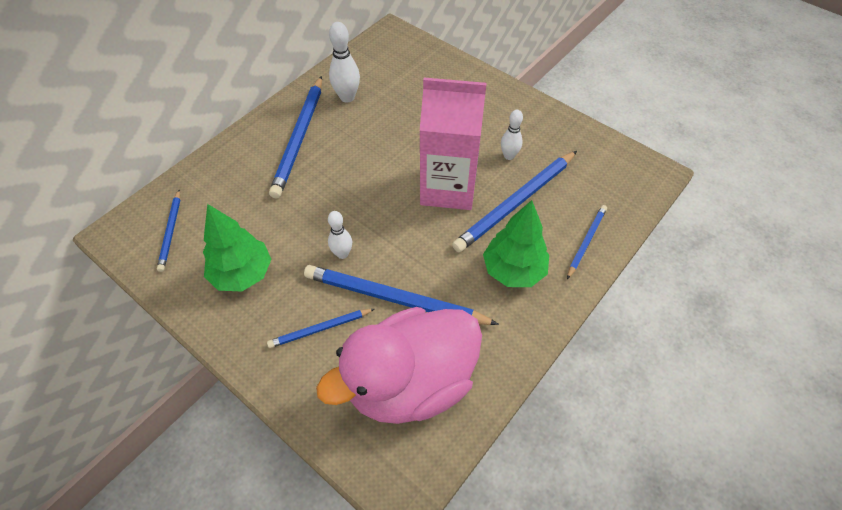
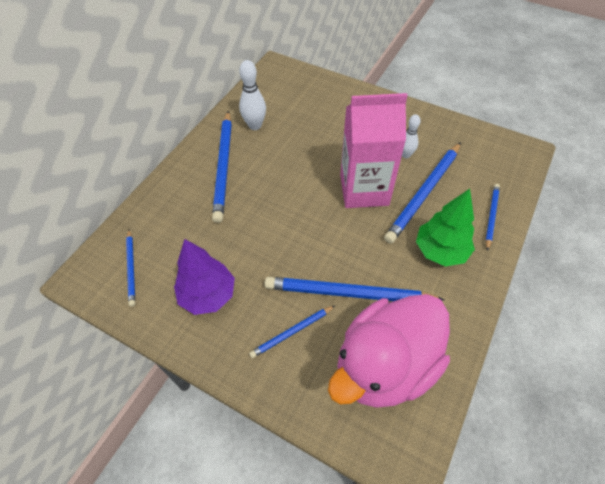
camera: 10 degrees left, 0 degrees up
green tree [203,204,272,291] -> purple tree [174,239,235,315]
white bowling pin [328,211,352,259] -> none

